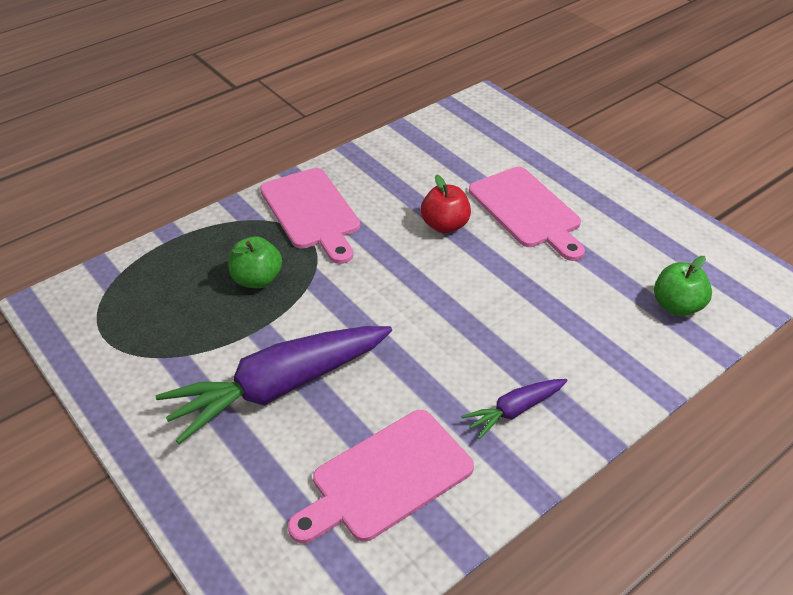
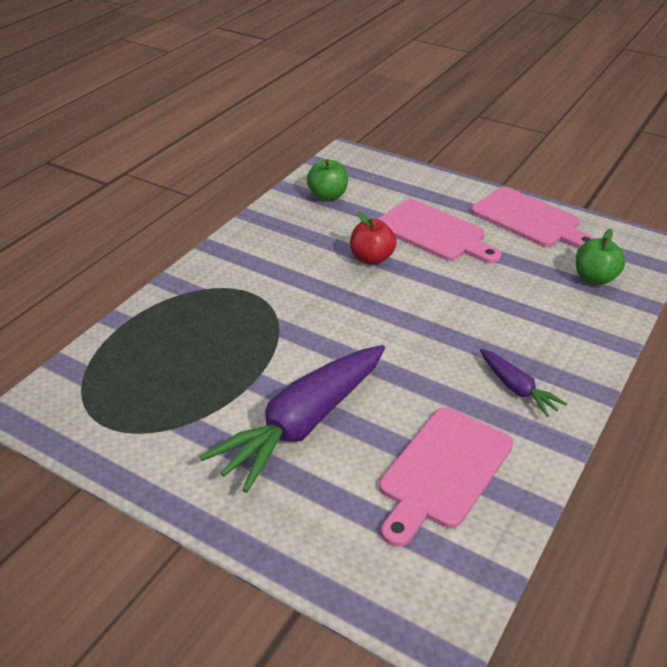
camera: 20 degrees left, 5 degrees down
green apple [228,236,282,288] -> green apple moved to [307,159,348,201]
pink cutting board [260,168,360,264] -> pink cutting board moved to [471,187,595,248]
purple carrot [461,379,567,439] -> purple carrot turned 75 degrees counterclockwise [480,349,567,417]

